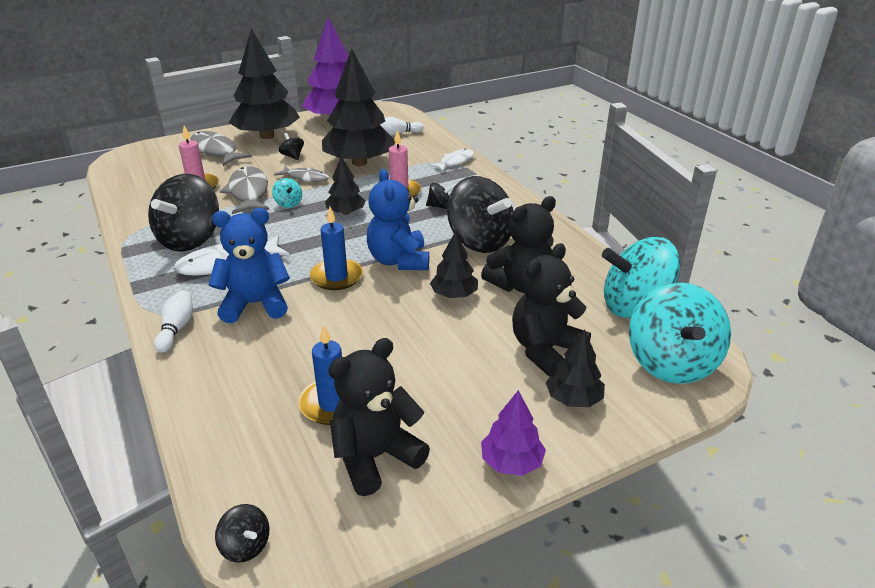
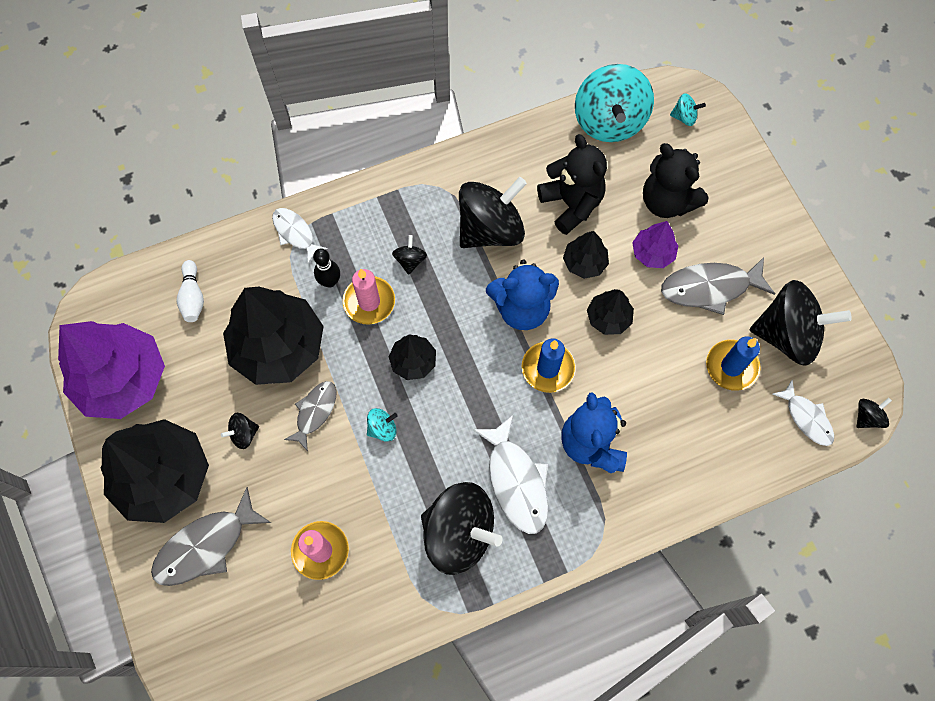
camera: 85 degrees left, 35 degrees up
white bowling pin [154,290,193,353] -> none
grey fish [220,166,269,214] -> grey fish moved to [661,257,775,315]
black teddy bear [328,338,430,496] -> black spinning top [750,280,852,366]
purple tree [481,390,546,476] -> purple tree moved to [632,221,678,268]
black tree [546,329,605,407] -> black tree moved to [587,289,634,335]
turquoise spinning top [629,282,731,384] -> turquoise spinning top [670,93,706,126], size x0.42
none -> black bowling pin [313,248,340,288]
none -> white fish [773,380,834,446]

